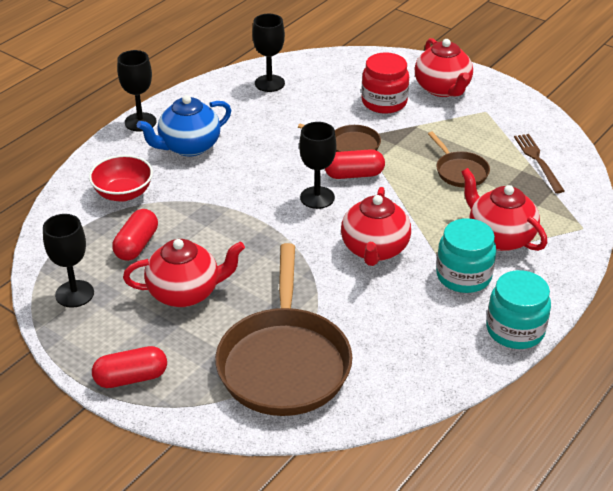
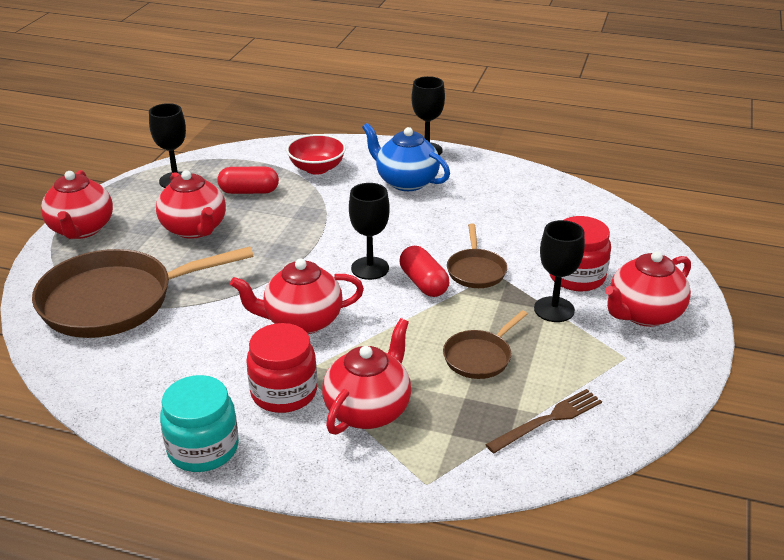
camera: 70 degrees right, 5 degrees down
red capsule [92,346,167,388] -> red teapot [41,170,113,239]
black goblet [252,14,285,92] -> black goblet moved to [534,220,585,322]
turquoise jar [436,218,496,293] -> red jar [246,323,317,413]

